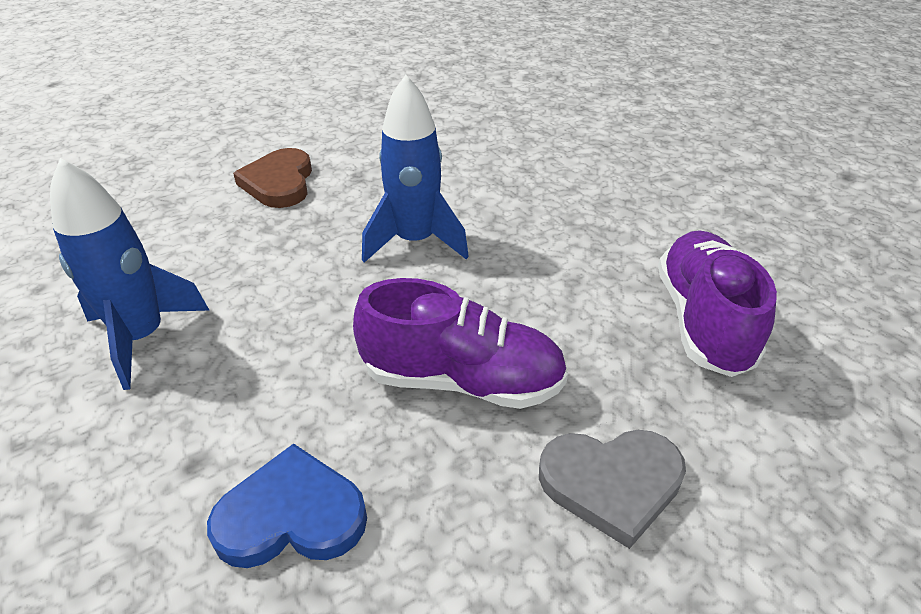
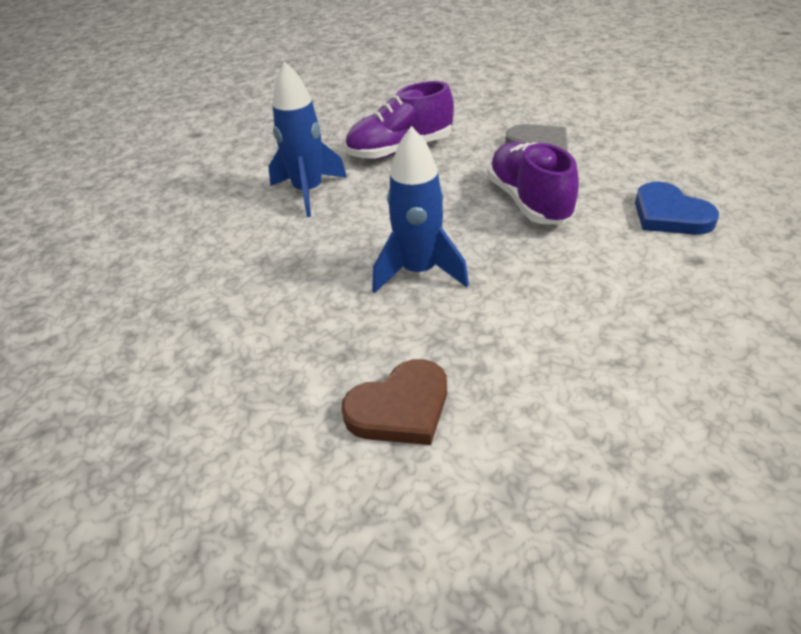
camera: 115 degrees left, 0 degrees up
blue rocket [50,158,209,390] -> blue rocket moved to [268,61,347,217]

